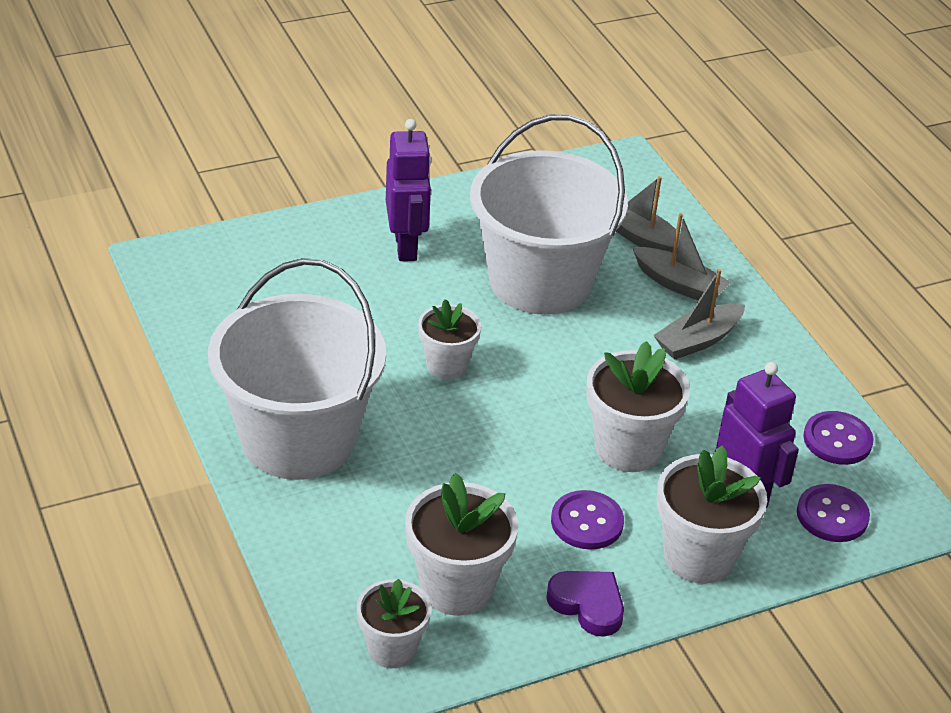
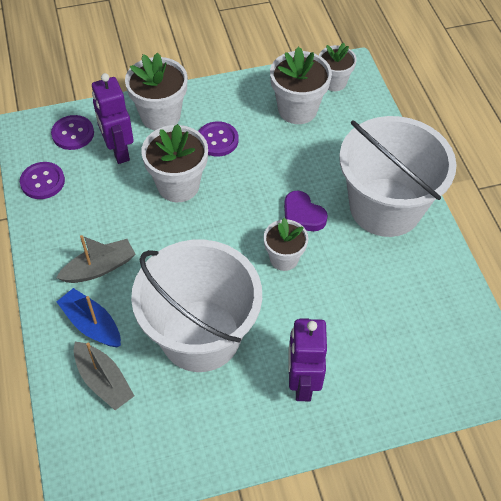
camera: 170 degrees left, 15 degrees up
purple heart [546,571,624,637] -> purple heart moved to [284,191,328,231]
grey boat [632,213,731,300] -> blue boat [57,288,121,347]

